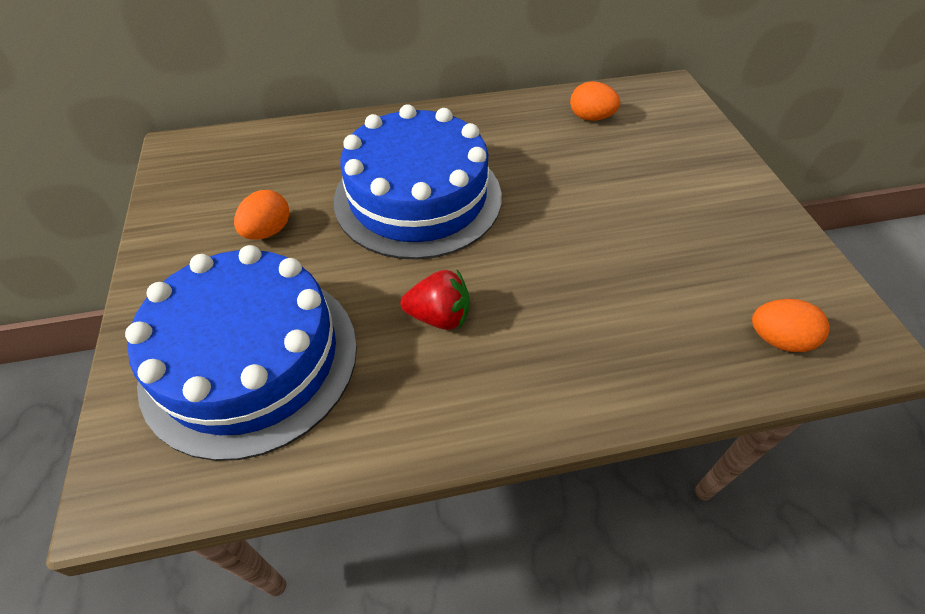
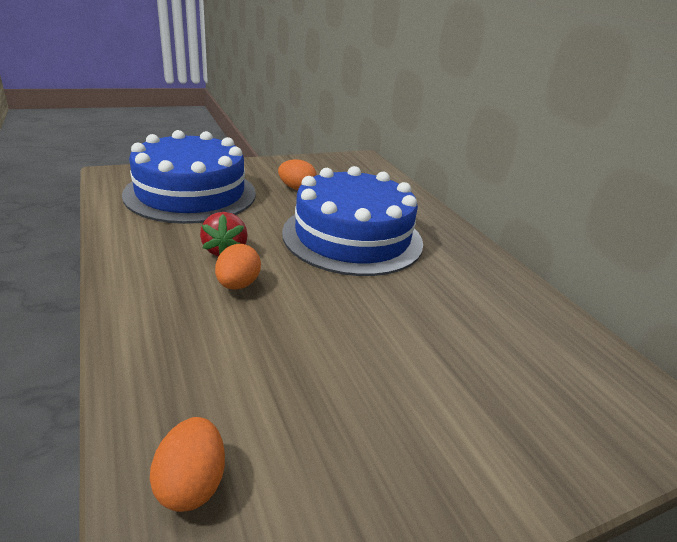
camera: 75 degrees right, 20 degrees down
orange egg [570,81,620,121] -> orange egg moved to [215,244,261,290]

